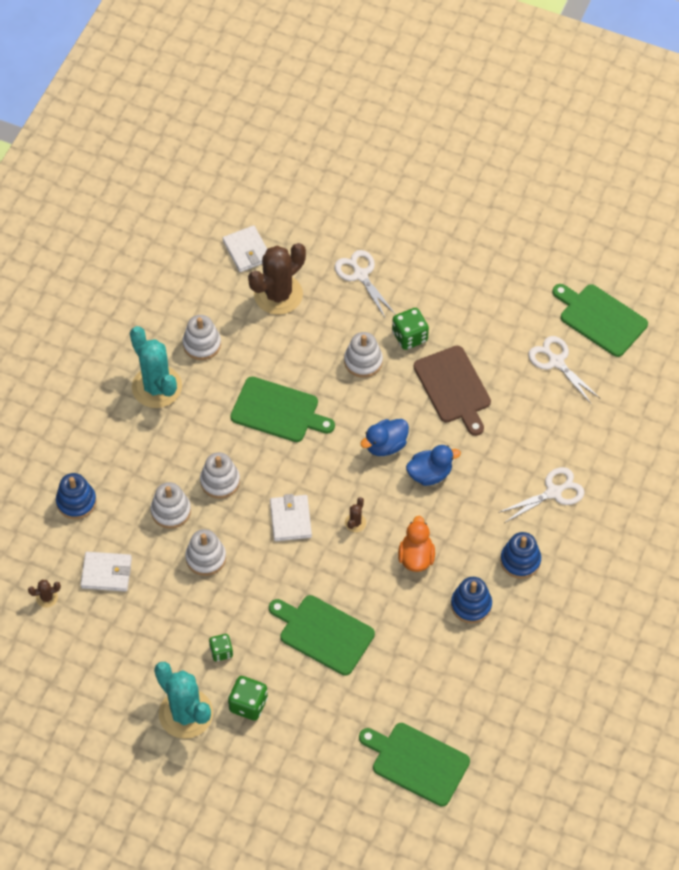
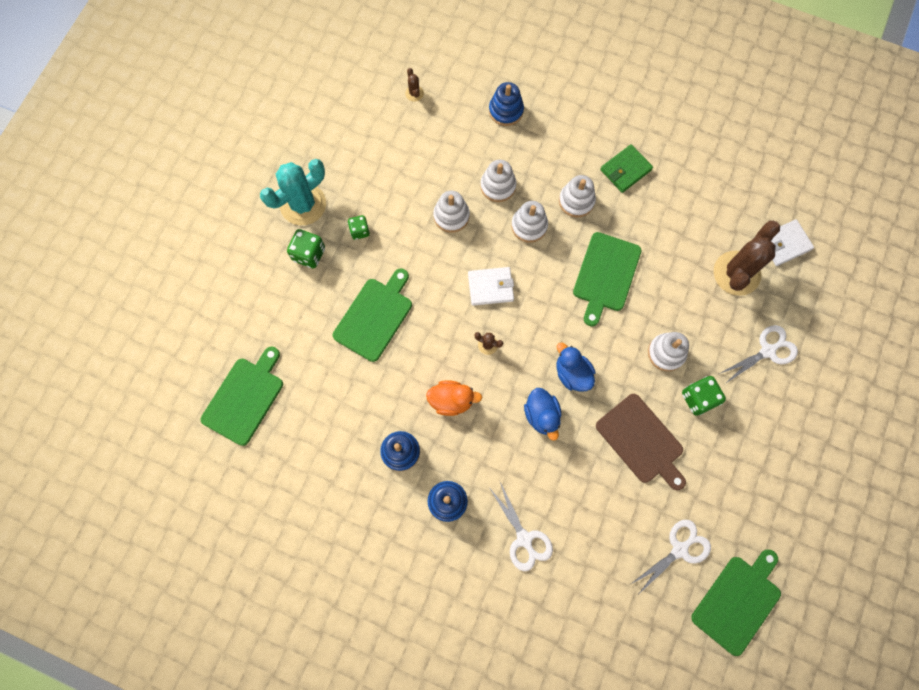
camera: 90 degrees right, 15 degrees up
white wallet [80,552,132,592] -> none
turquoise cactus [130,326,182,408] -> green wallet [600,144,653,193]
white stacking toy [182,315,221,360] -> white stacking toy moved to [559,175,596,218]
brown cactus [248,243,306,315] -> brown cactus turned 75 degrees clockwise [714,221,780,296]
brown cutting board [414,346,491,436] -> brown cutting board turned 105 degrees counterclockwise [596,394,686,490]

